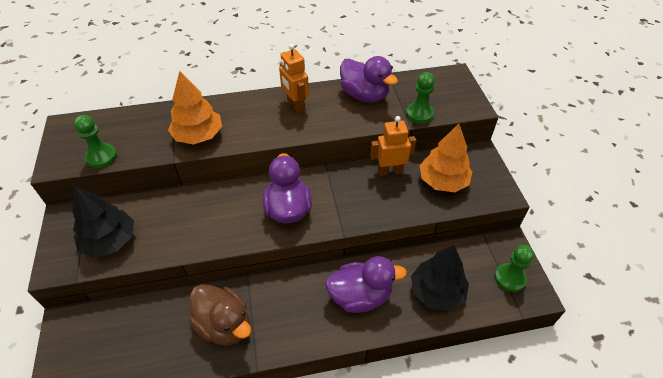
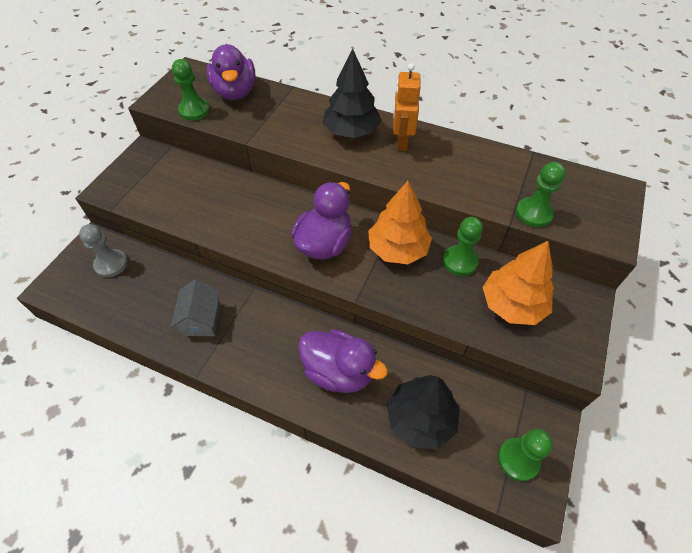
camera: 35 degrees right, 5 degrees up
black tree [72,186,134,258] -> black tree moved to [323,49,382,138]
orange tree [168,71,222,145] -> orange tree moved to [368,181,432,264]
brown duck [189,284,251,345] -> grey house [171,280,221,336]
purple duck [340,56,398,103] -> purple duck moved to [206,44,256,100]
orange robot [370,116,416,176] -> green pawn [443,217,483,276]
none -> grey pawn [79,224,128,277]

